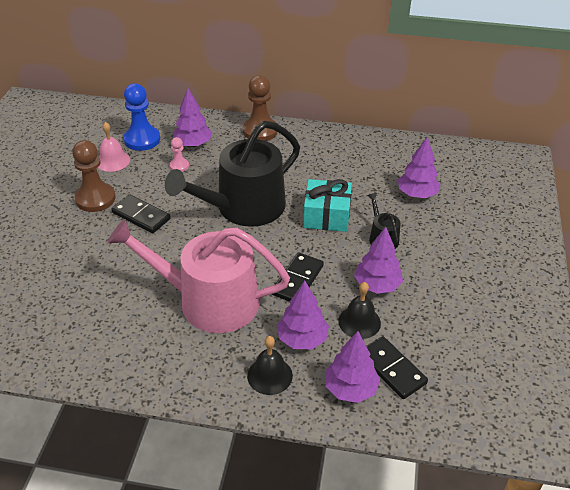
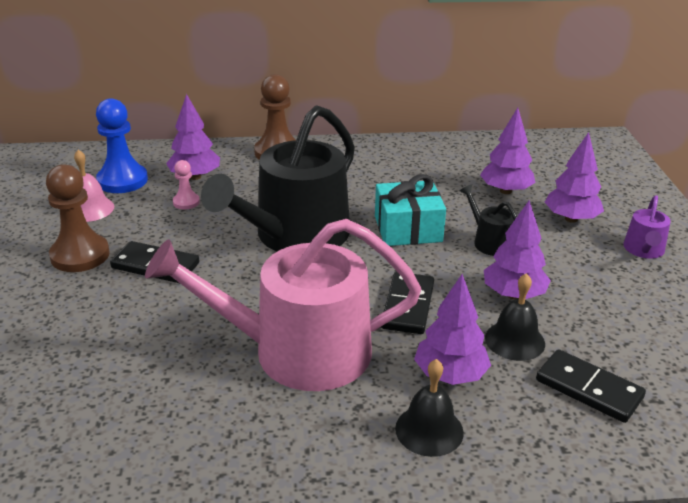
camera: 15 degrees left, 10 degrees down
purple tree [325,331,380,403] -> purple tree moved to [545,132,604,223]
none -> purple watering can [623,195,671,259]

